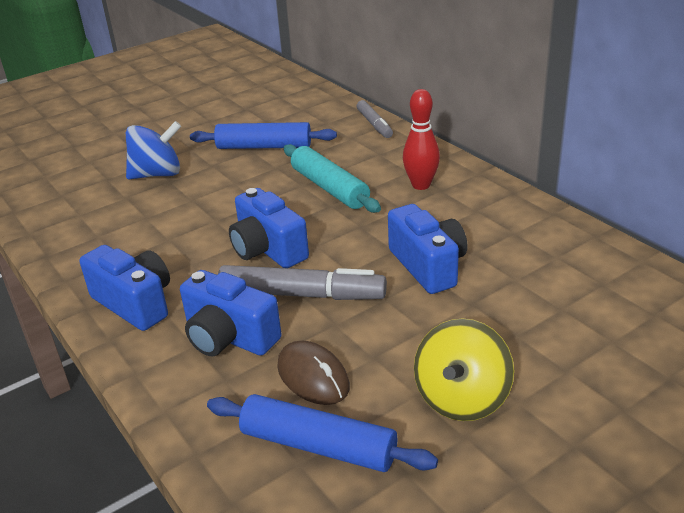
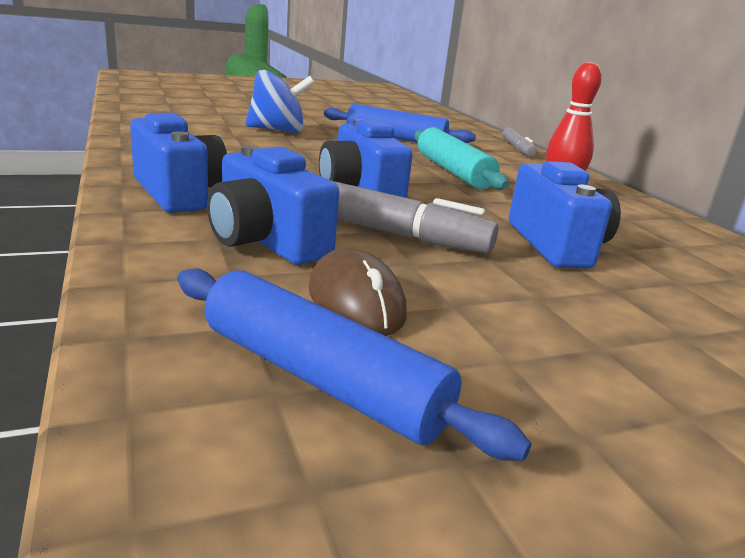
camera: 10 degrees right, 10 degrees down
yellow spinning top [414,318,514,421] -> none

